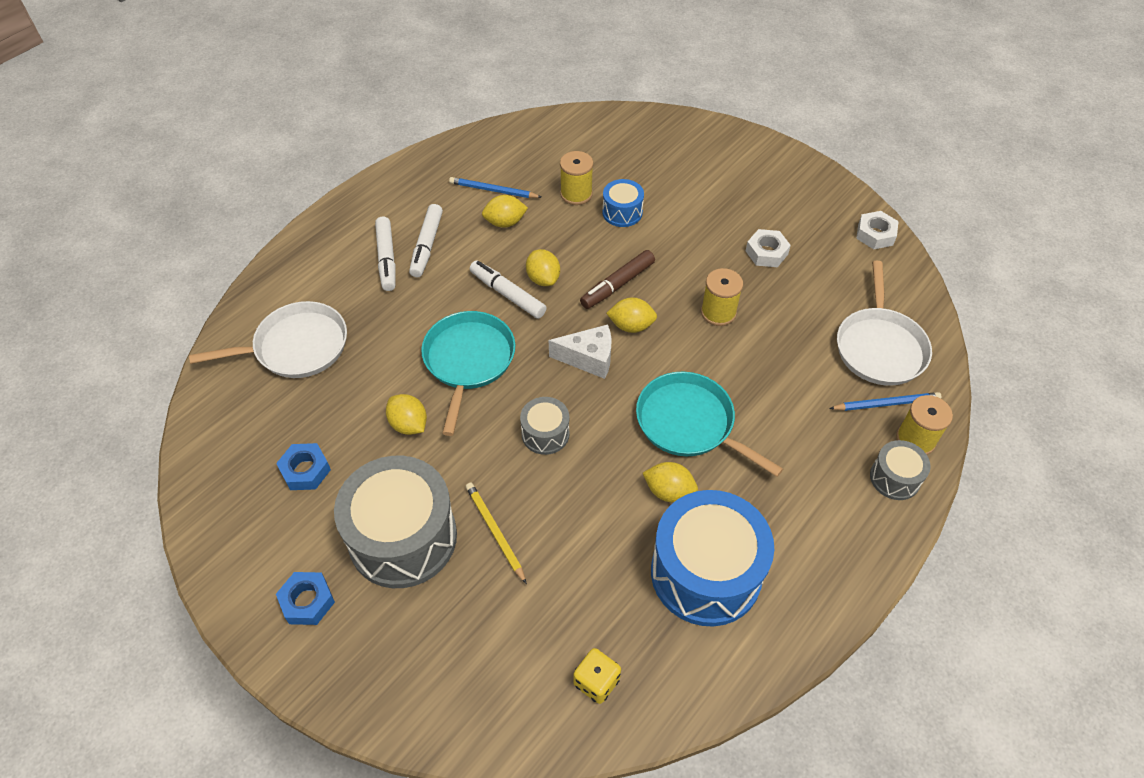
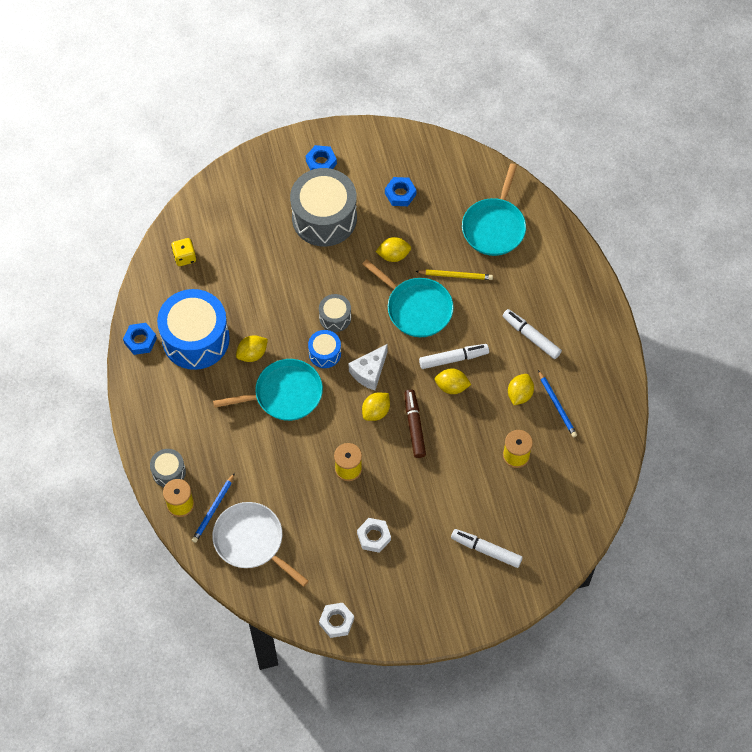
camera: 125 degrees right, 10 degrees up
white pan [189,301,347,378] -> turquoise pan [462,163,526,256]
white marker [375,217,396,291] -> white marker moved to [451,529,523,568]
blue pencil [449,177,541,198] -> blue pencil turned 105 degrees clockwise [538,370,577,437]
yellow pencil [466,483,527,584] -> yellow pencil moved to [416,269,493,280]
blue drum [602,179,644,227] -> blue drum moved to [308,330,341,368]
none -> blue nut [123,323,157,355]

